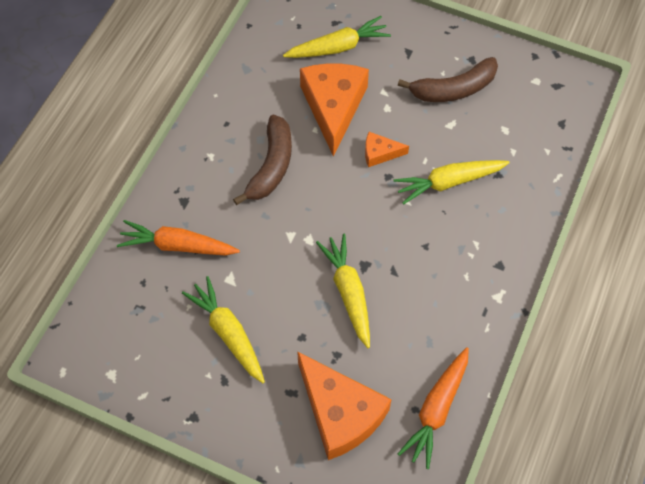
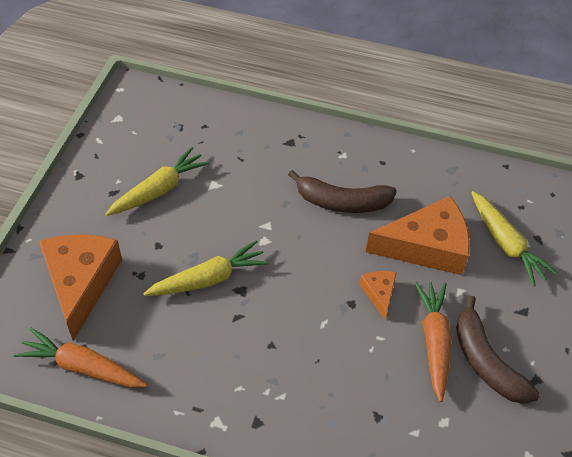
camera: 80 degrees right, 10 degrees down
orange carrot [117,220,240,255] -> orange carrot moved to [414,282,451,402]
orange cheese [297,352,392,460] -> orange cheese turned 135 degrees clockwise [39,235,122,341]
yellow carrot [394,160,509,205] -> none

